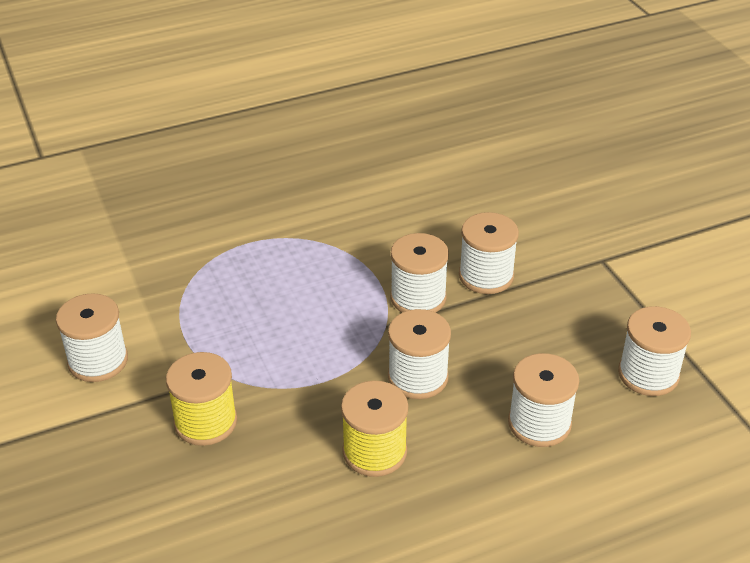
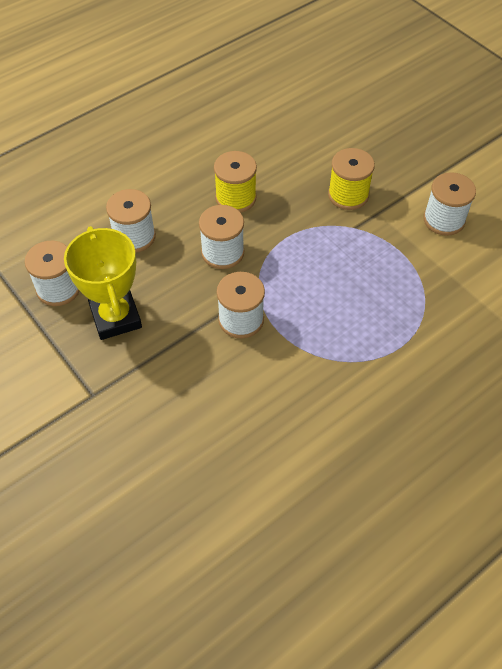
camera: 165 degrees right, 15 degrees up
white spool [459,212,519,294] -> none
none -> yellow trophy [64,226,142,340]

